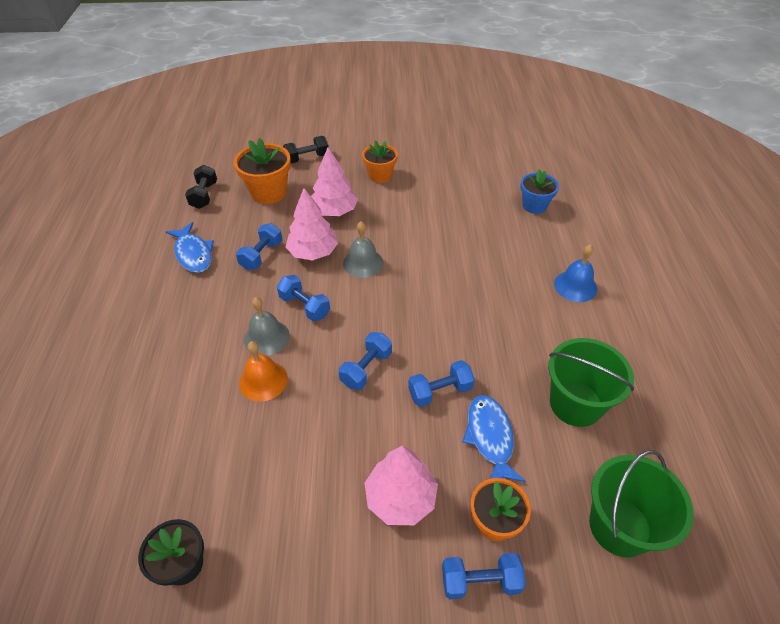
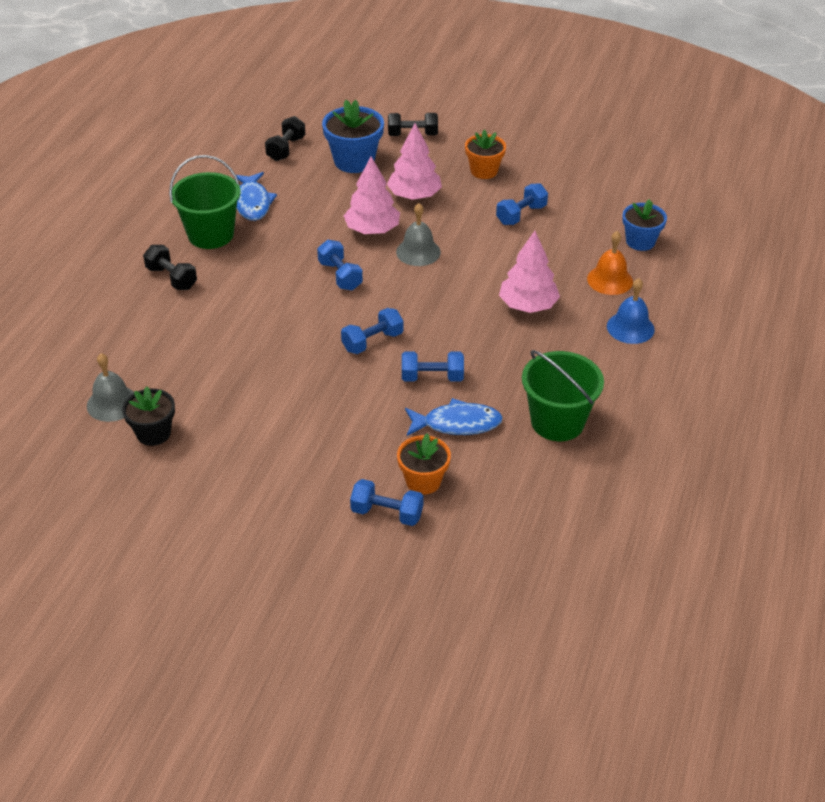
camera: 20 degrees right, 5 degrees down
orange flower pot [234,138,291,204] -> blue flower pot [322,100,384,173]
blue dumbbell [236,223,283,270] -> blue dumbbell moved to [496,183,548,225]
orange bell [239,341,288,402] -> orange bell moved to [587,231,633,295]
grey bell [244,297,290,356] -> grey bell moved to [87,353,134,422]
pink tree [365,446,438,525] -> pink tree moved to [499,231,560,313]
blue fish [462,395,526,482] -> blue fish turned 75 degrees clockwise [405,398,503,436]
green bucket [589,450,694,557] -> green bucket moved to [169,155,241,249]
none -> black dumbbell [143,245,197,290]

